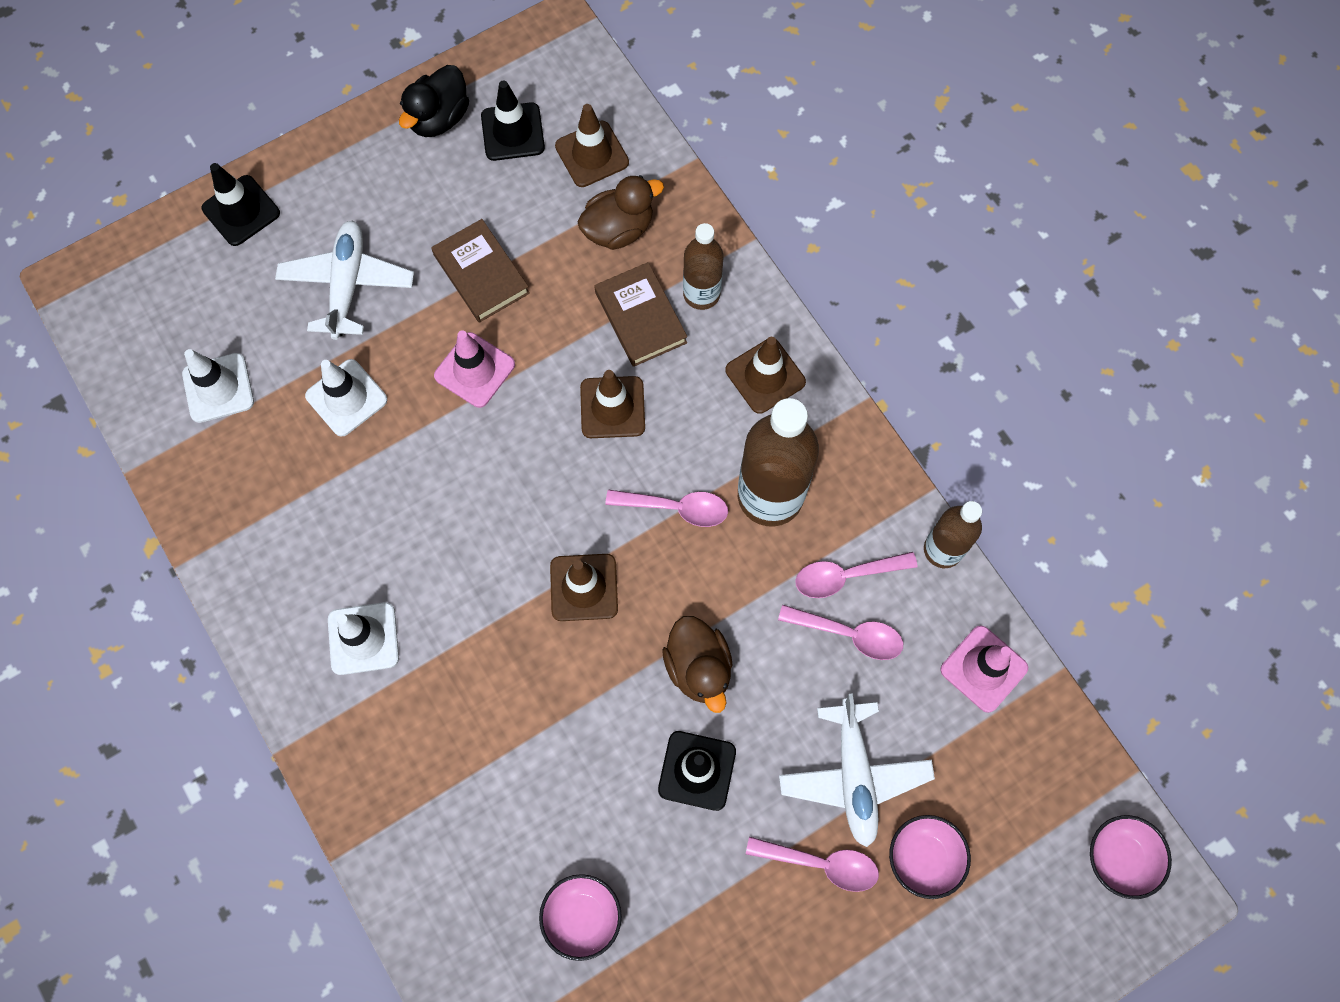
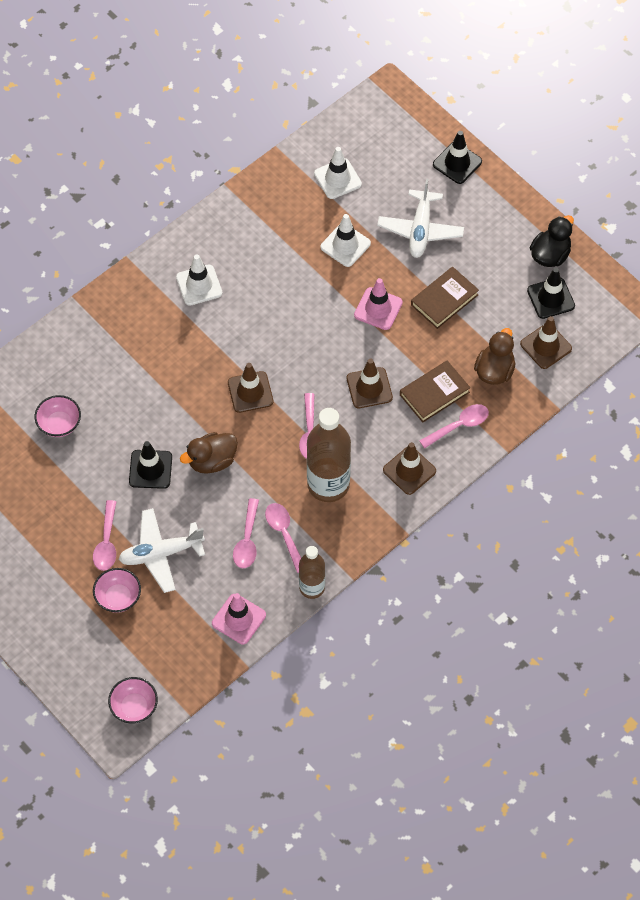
camera: 80 degrees right, 10 degrees down
white plane [275,220,414,340] -> white plane turned 105 degrees clockwise [377,179,464,258]
black duck [399,65,469,137] -> black duck turned 105 degrees clockwise [530,215,574,267]
brown duck [578,175,664,250] -> brown duck turned 120 degrees counterclockwise [474,328,516,385]
brown bottle [683,223,724,310] -> pink spoon [419,404,489,448]

